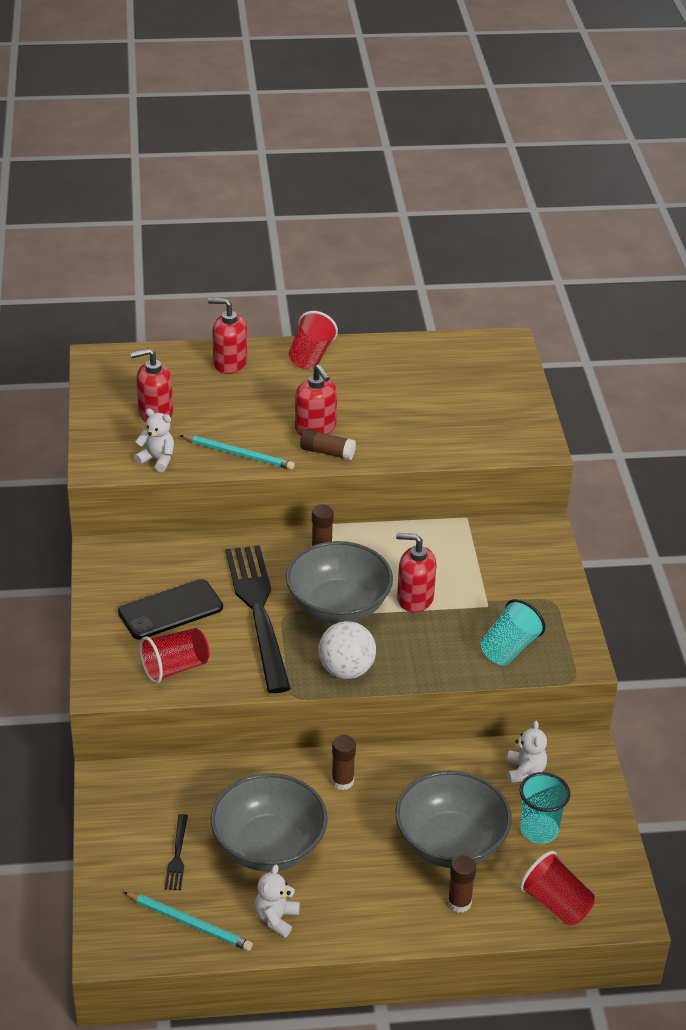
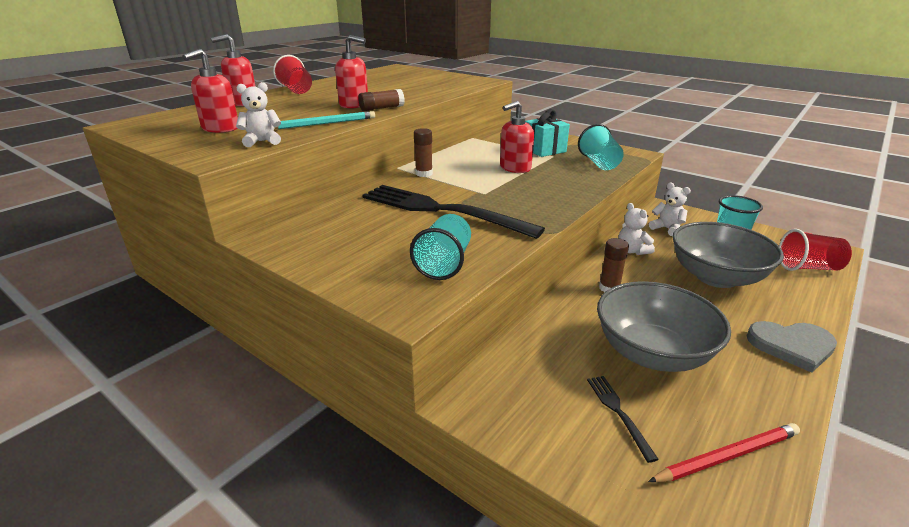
camera: 45 degrees left, 10 degrees down
black phone [118,579,223,640] -> none
turquoise pencil [123,892,253,951] -> red pencil [648,423,800,482]
red cup [140,628,210,684] -> turquoise cup [410,214,471,280]
black fork [165,814,188,890] -> black fork turned 150 degrees counterclockwise [587,376,659,463]
white teddy bear [255,864,300,938] -> white teddy bear moved to [618,203,655,255]
grey bowl [286,541,393,624] -> none
white ball [319,621,376,679] -> none
brown glue stick [448,855,476,913] -> none
none -> turquoise gift [525,109,570,157]
none -> grey heart [746,321,837,373]

